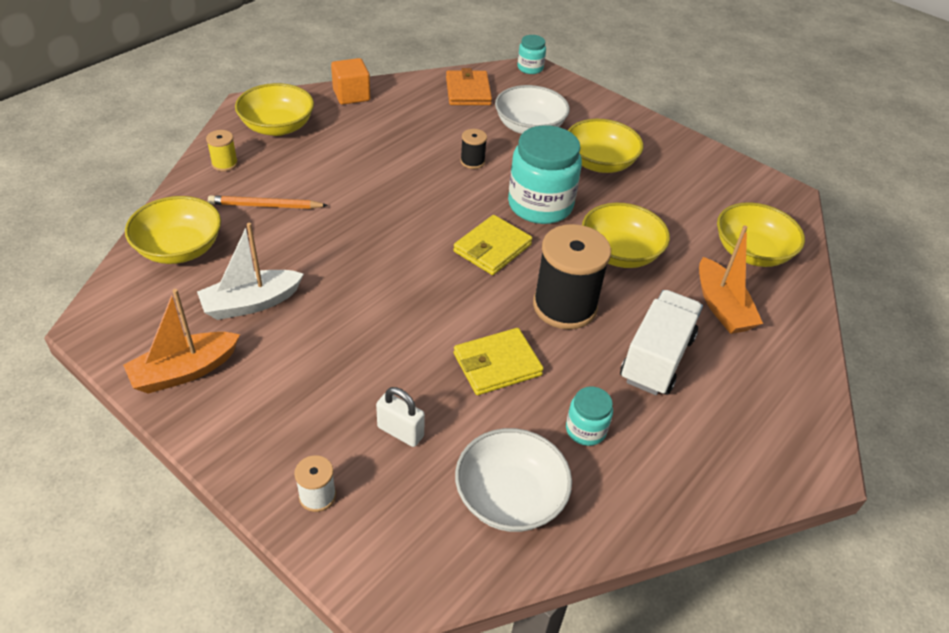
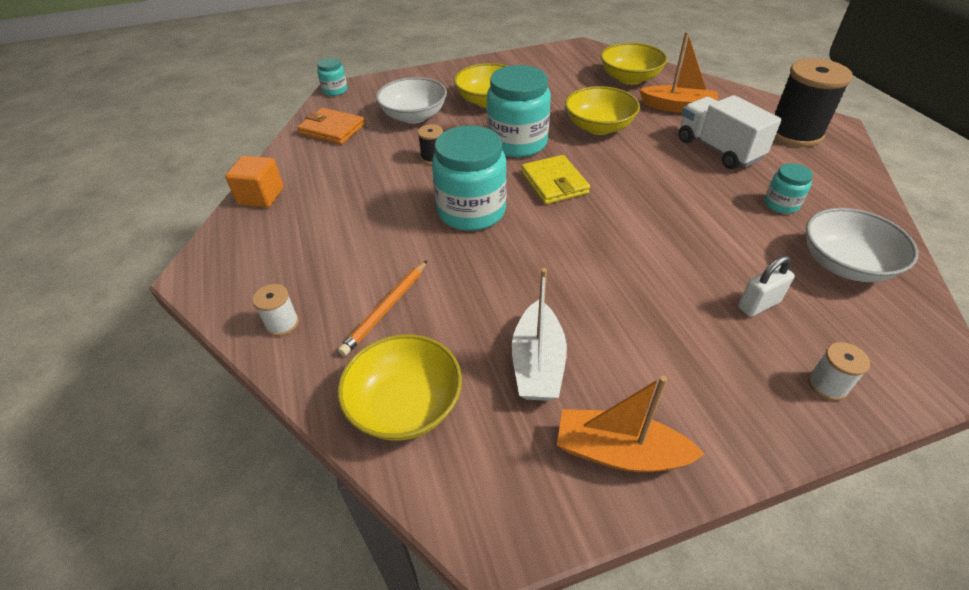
camera: 55 degrees left, 0 degrees up
orange boat [123,289,240,394] -> orange boat turned 105 degrees clockwise [557,376,705,472]
yellow spool [206,130,238,171] -> white spool [252,284,299,336]
yellow bowl [235,83,314,136] -> none
yellow wallet [454,328,544,395] -> none
black spool [533,224,611,330] -> black spool moved to [774,58,853,147]
none -> turquoise jar [432,125,507,231]

